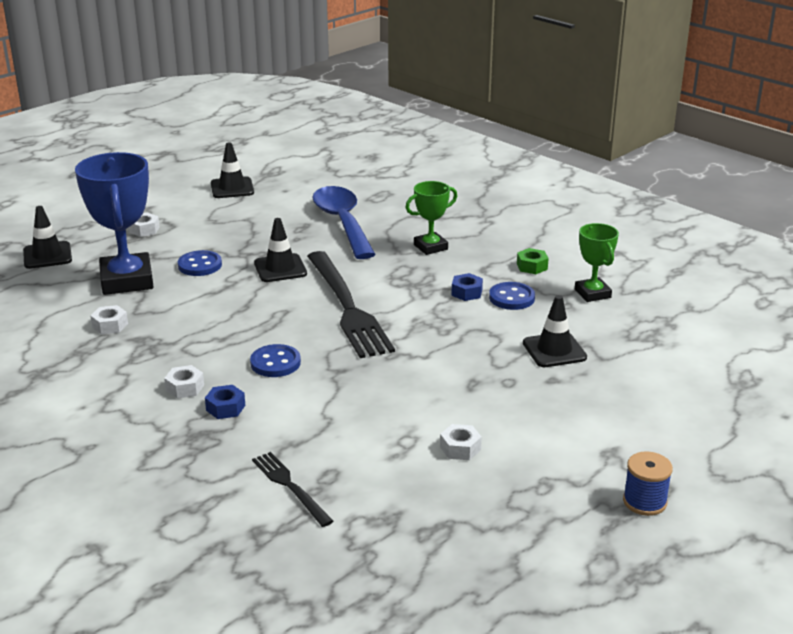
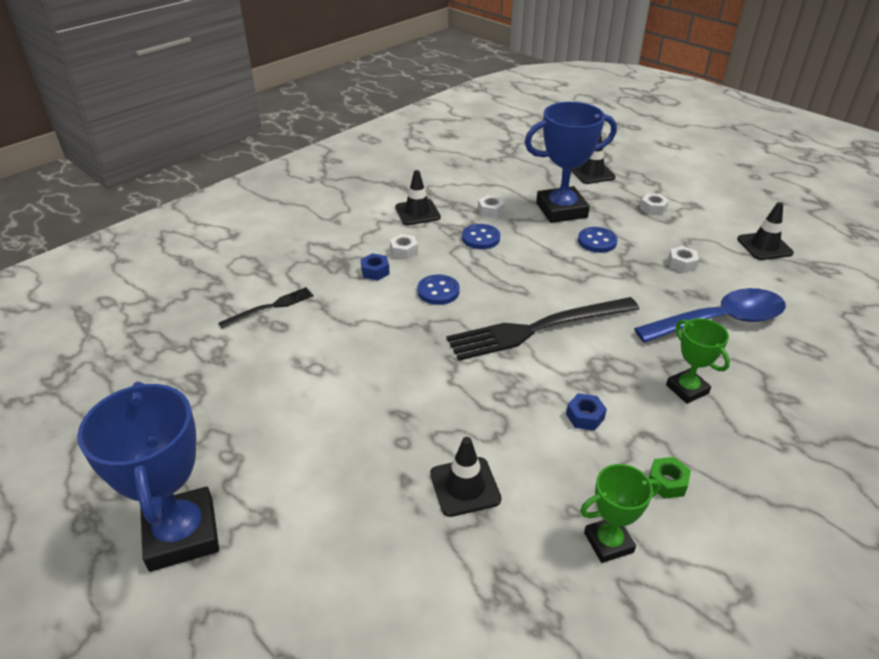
camera: 90 degrees right, 10 degrees up
black traffic cone [254,218,307,282] -> black traffic cone moved to [395,170,441,225]
white nut [440,424,482,460] -> white nut moved to [668,246,699,273]
blue button [489,282,535,310] -> blue button moved to [462,224,500,249]
blue spool [623,452,673,516] -> blue trophy [77,381,219,572]

